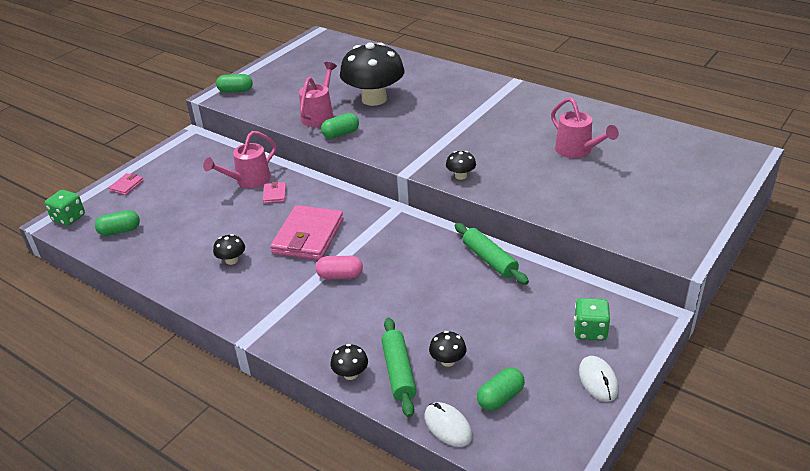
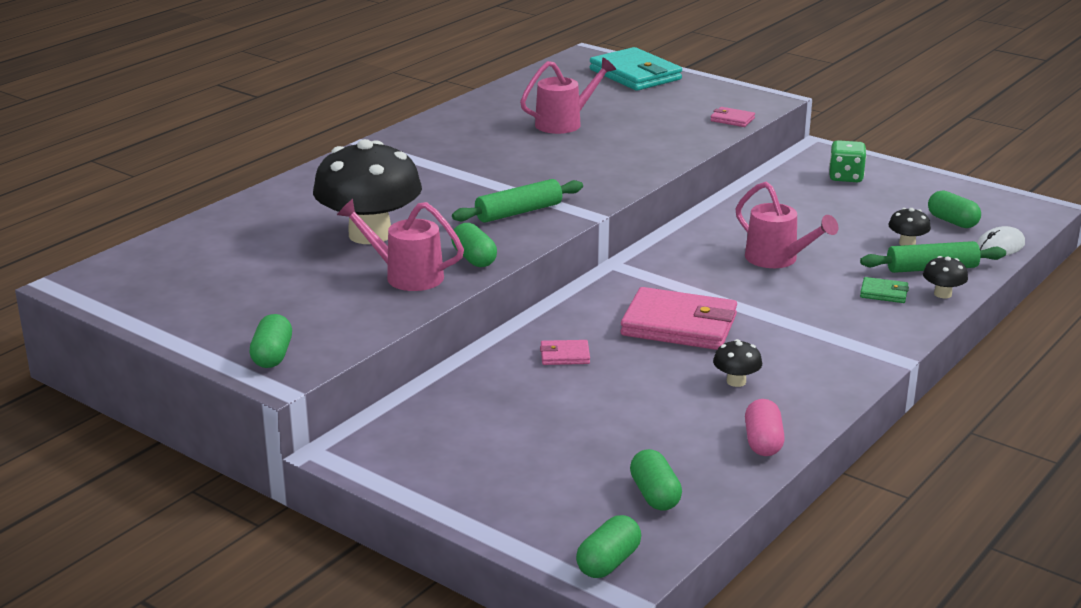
camera: 90 degrees left, 10 degrees down
green dice [45,190,85,226] -> green capsule [576,515,641,578]
pink wallet [109,173,144,195] -> pink wallet moved to [710,107,755,127]
pink watering can [203,131,276,188] -> pink watering can moved to [736,182,838,268]
pink capsule [316,256,363,279] -> pink capsule moved to [745,399,785,456]
black mushroom [446,151,476,180] -> none
green rolling pin [455,223,529,285] -> green rolling pin moved to [452,179,583,223]
white mouse [579,356,618,402] -> none
none -> turquoise wallet [590,47,682,91]
none -> green wallet [860,277,909,303]

